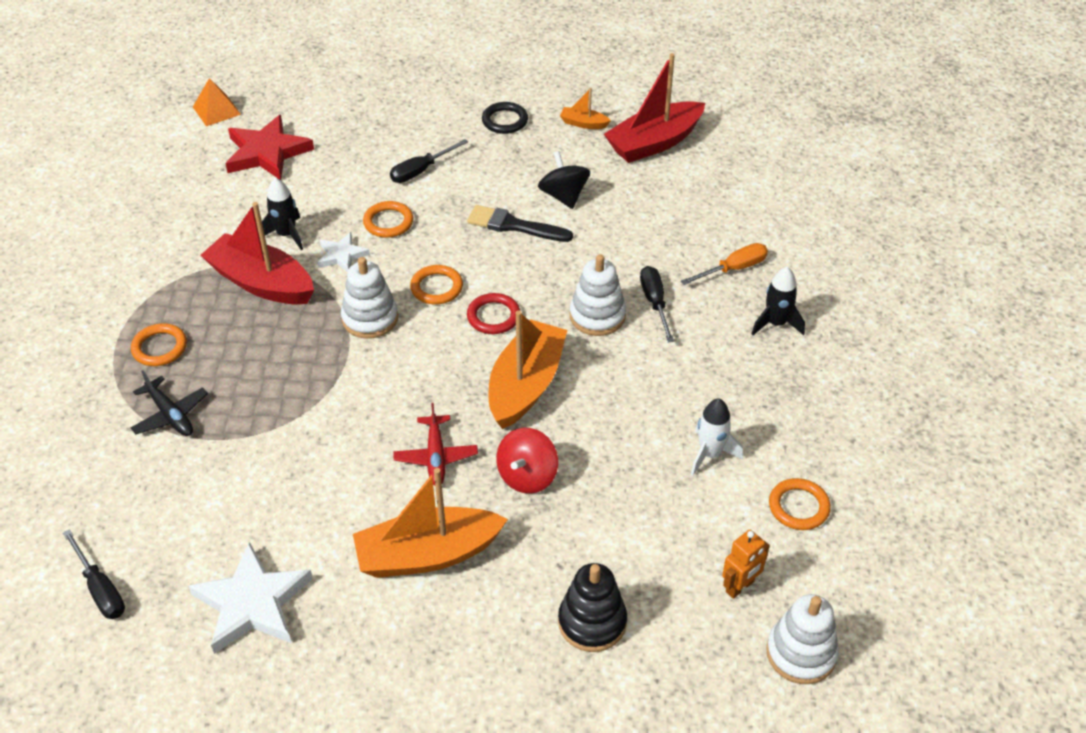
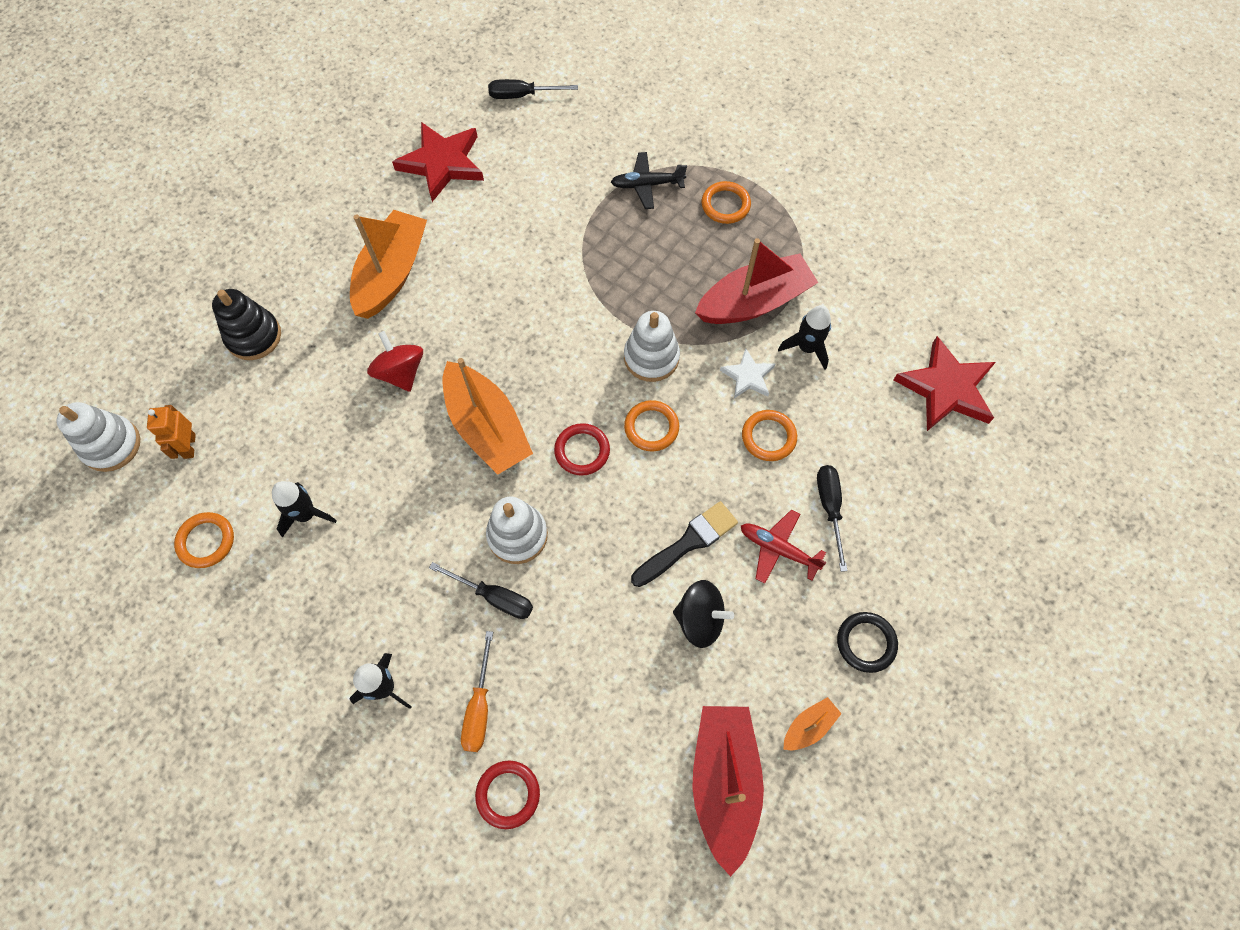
camera: 125 degrees right, 20 degrees up
white star [188,542,313,654] -> red star [392,122,484,202]
orange pyramid [193,78,241,126] -> none
red plane [393,403,478,486] -> red plane moved to [741,509,827,584]
white rocket [691,399,743,475] -> black rocket [272,481,337,537]
none -> red ring [475,761,540,829]

